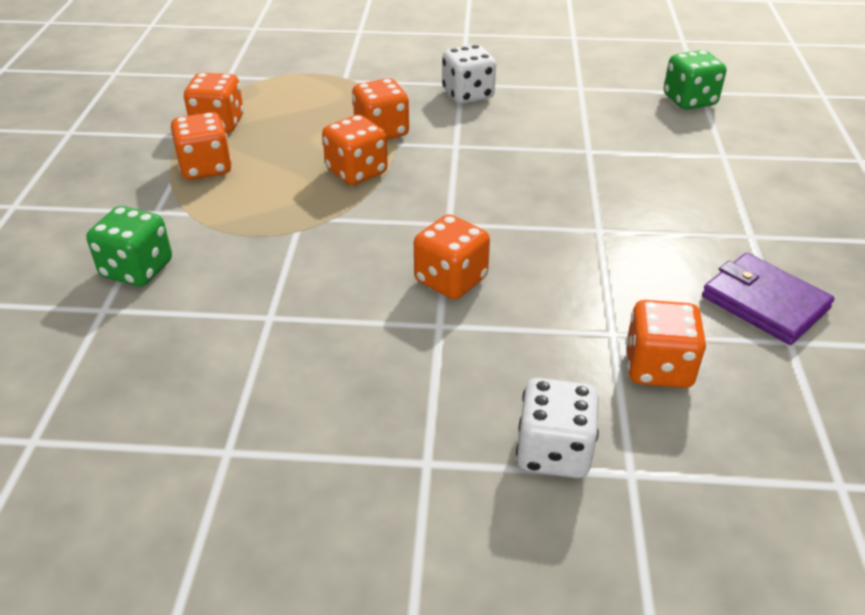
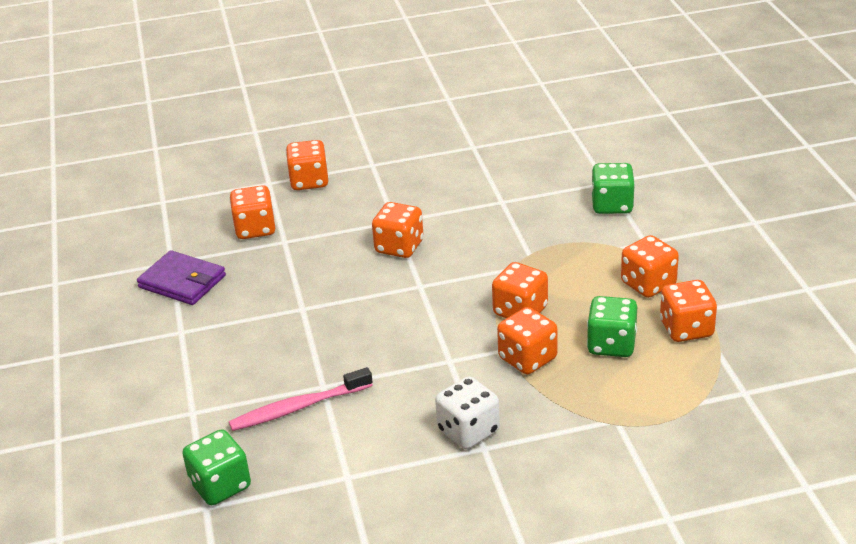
camera: 165 degrees right, 5 degrees down
white dice [516,378,599,478] -> orange dice [286,140,329,190]
none -> pink toothbrush [229,367,373,431]
none -> green dice [587,296,637,357]

